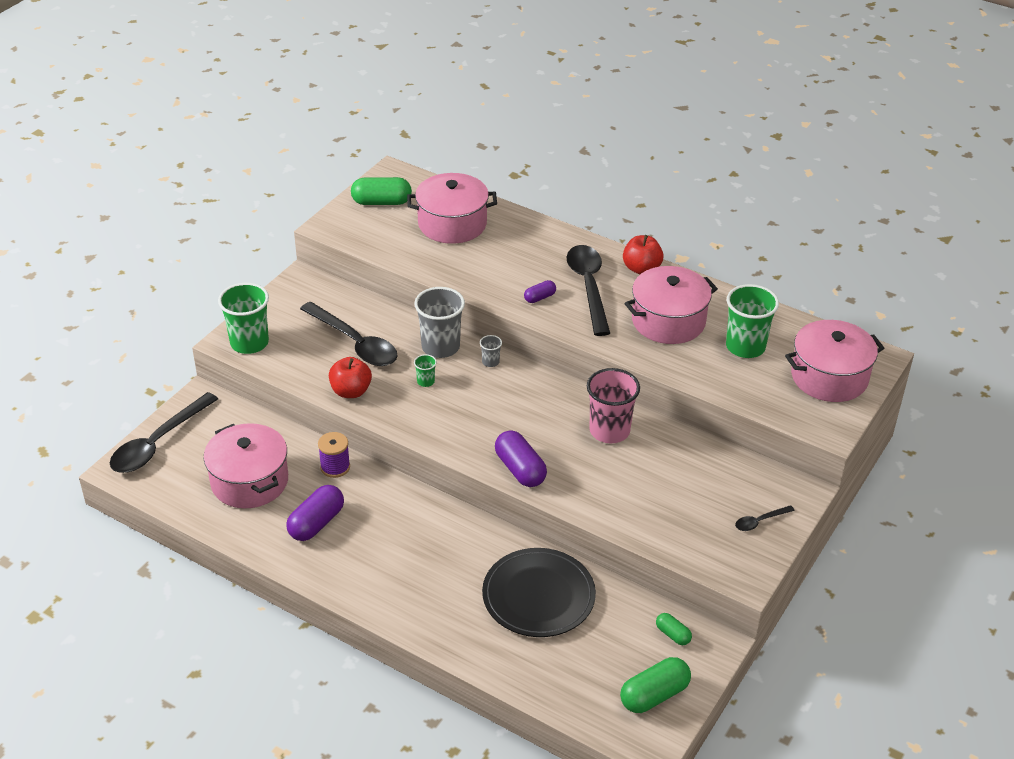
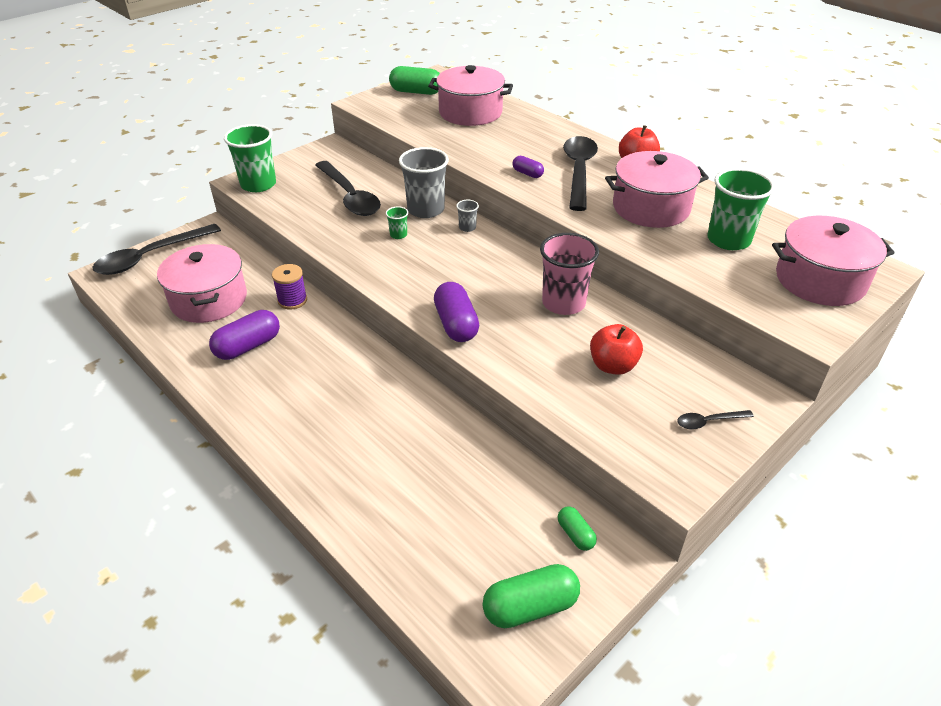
camera: 15 degrees right, 0 degrees up
red apple [329,357,372,398] -> red apple moved to [590,324,643,375]
black plate [482,548,596,637] -> none
purple capsule [524,280,556,303] -> purple capsule turned 60 degrees clockwise [512,156,544,178]

